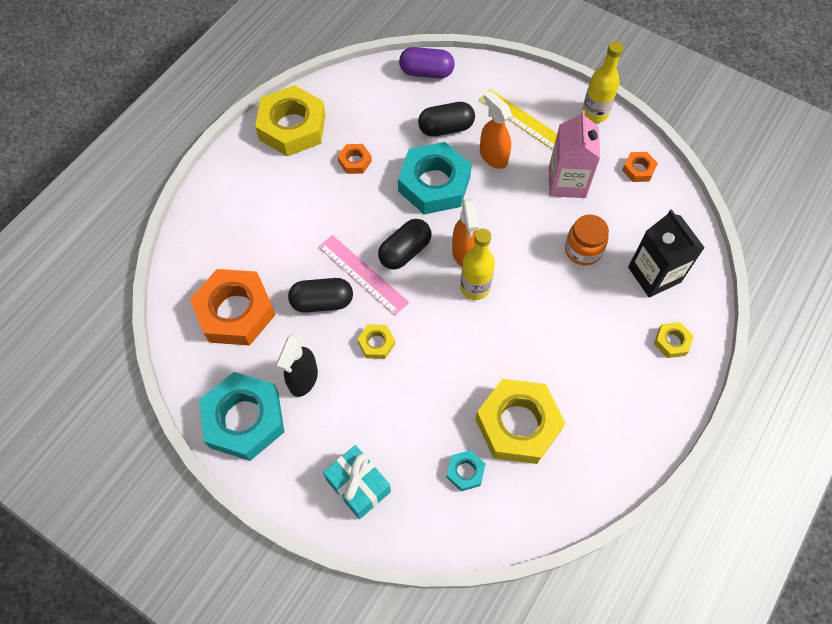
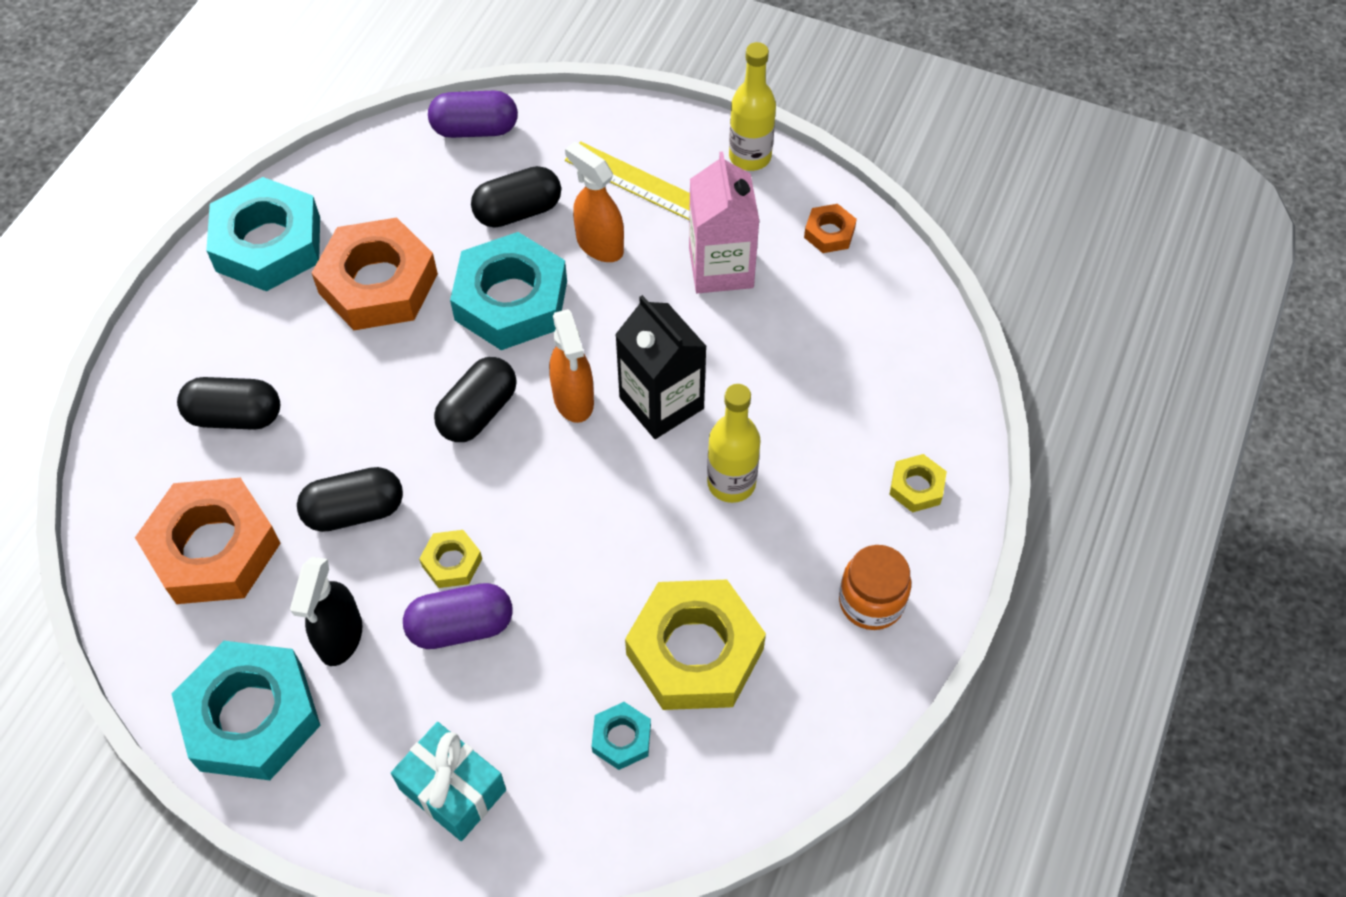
camera: 10 degrees left, 5 degrees down
yellow nut [255,85,326,157] -> turquoise nut [206,177,320,292]
pink ruler [318,235,409,315] -> none
orange nut [338,144,372,174] -> orange nut [312,218,438,330], size x2.20
yellow bottle [460,229,495,300] -> yellow bottle moved to [707,384,761,503]
orange jar [565,215,609,266] -> orange jar moved to [839,545,911,630]
black carton [628,209,705,298] -> black carton moved to [615,295,707,439]
none -> black capsule [177,377,280,430]
none -> purple capsule [403,583,513,649]

